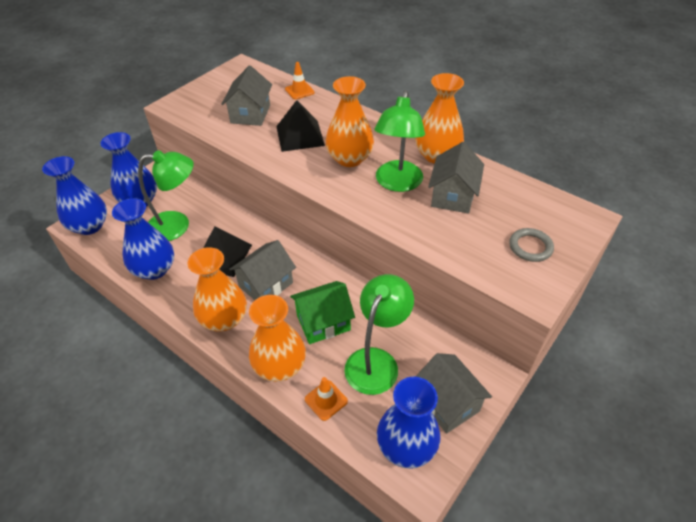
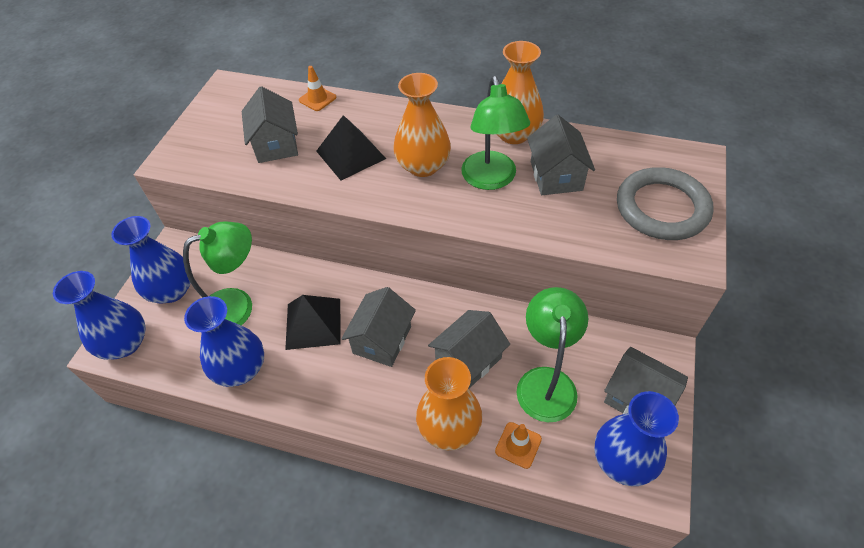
camera: 20 degrees left, 5 degrees up
orange vase [187,247,247,331] -> none
green house [290,281,355,344] -> grey house [428,310,510,389]
grey ring [509,228,554,262] -> grey ring [617,167,714,240], size x1.96

